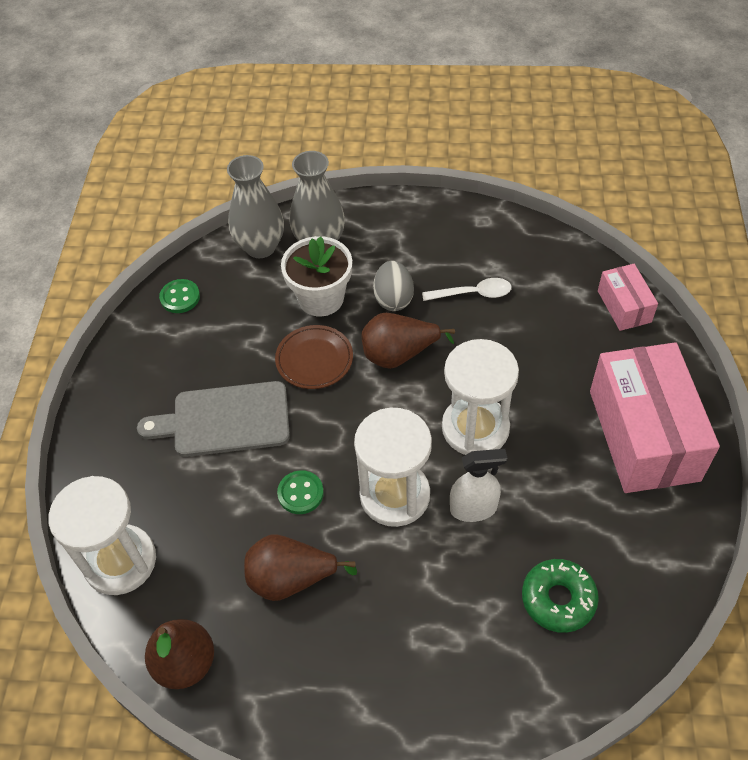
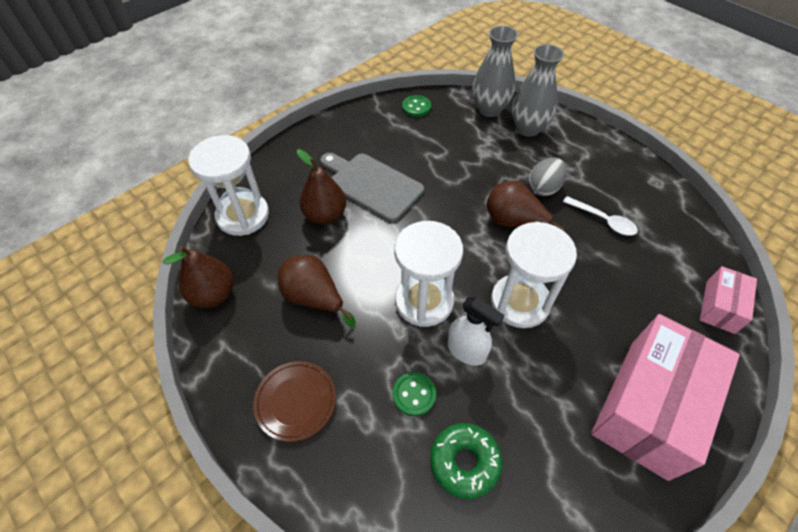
camera: 40 degrees right, 0 degrees up
brown plate [275,325,353,389] -> brown plate moved to [253,361,336,442]
green button [277,470,324,514] -> green button moved to [393,372,436,416]
white flower pot [281,236,352,316] -> none
none -> brown pear [297,149,346,224]

